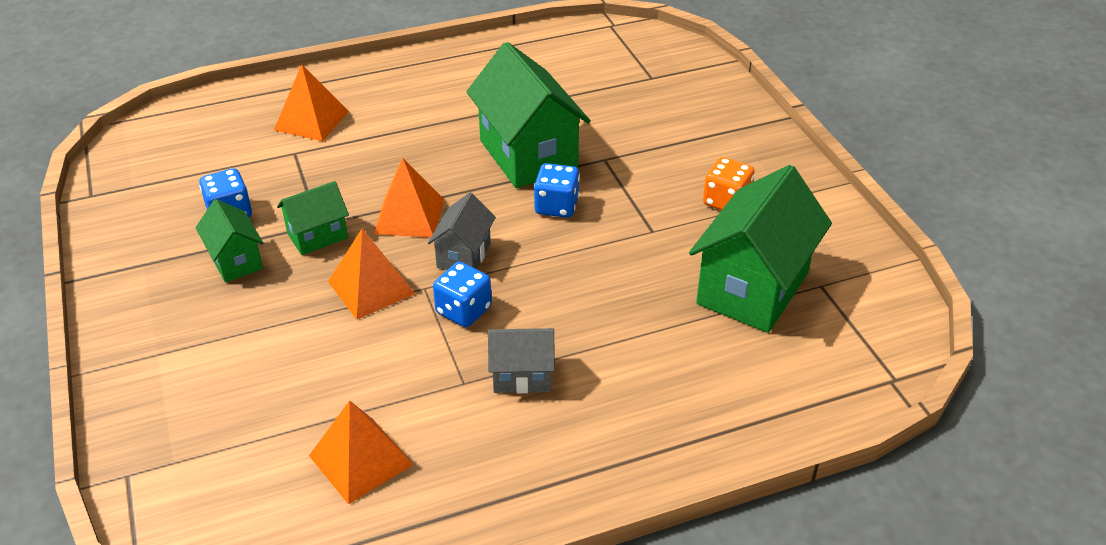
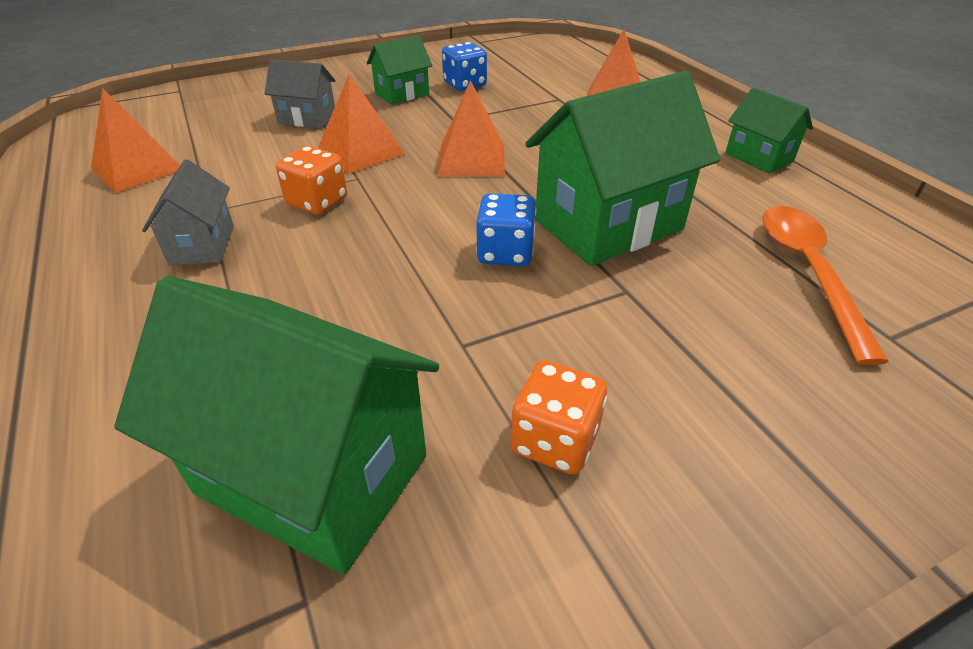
camera: 85 degrees right, 0 degrees up
green house [277,181,349,255] -> green house moved to [725,87,813,174]
grey house [428,193,496,270] -> grey house moved to [264,59,336,128]
blue dice [433,262,492,327] -> orange dice [276,146,347,215]
none -> orange spoon [762,206,889,365]

